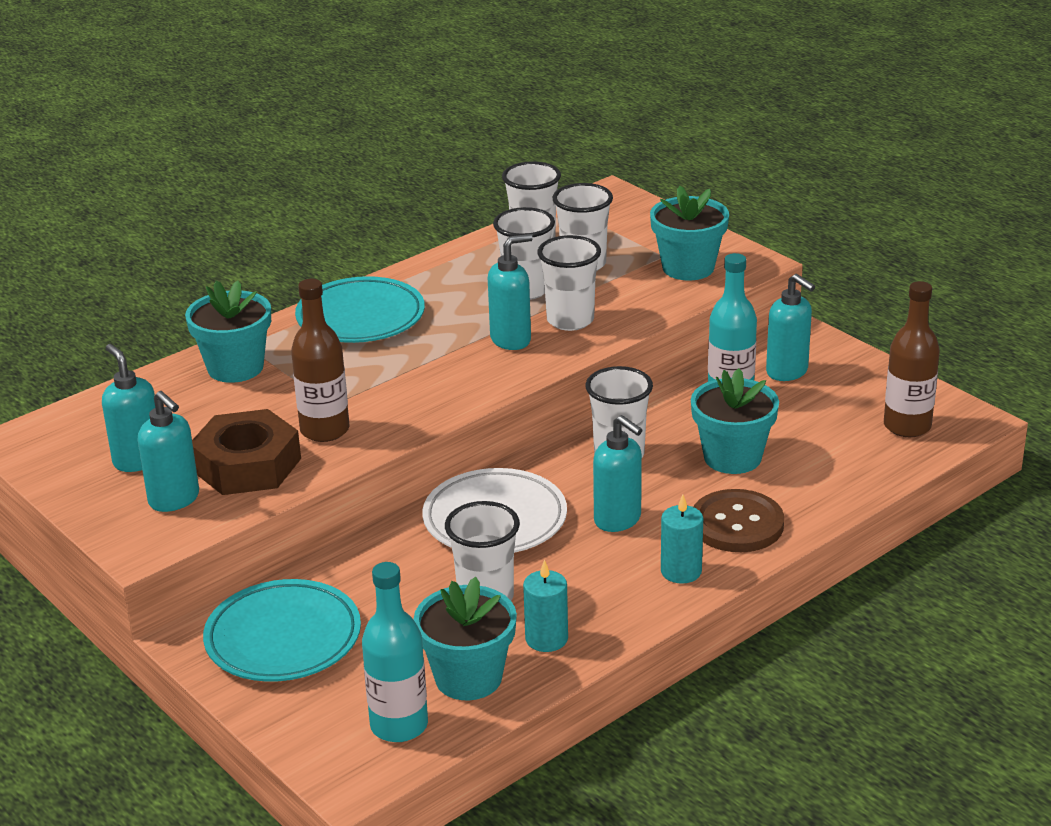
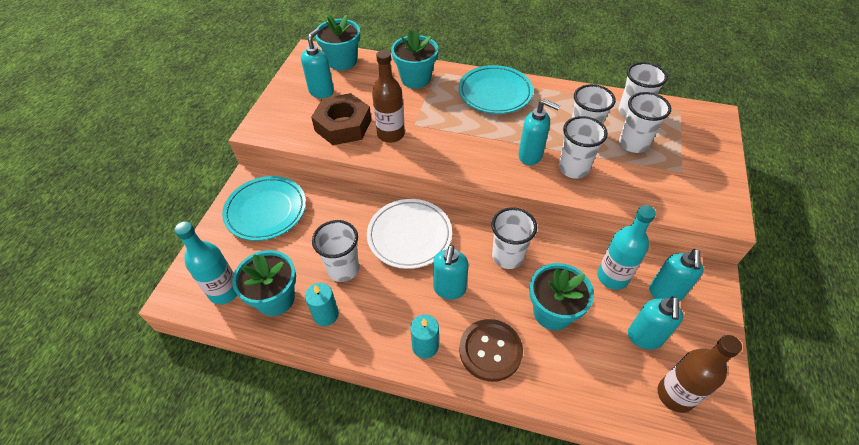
camera: 55 degrees right, 20 degrees up
turquoise soap dispenser [138,391,199,512] -> turquoise soap dispenser moved to [628,296,683,350]
turquoise flower pot [650,186,729,280] -> turquoise flower pot moved to [315,15,360,71]

